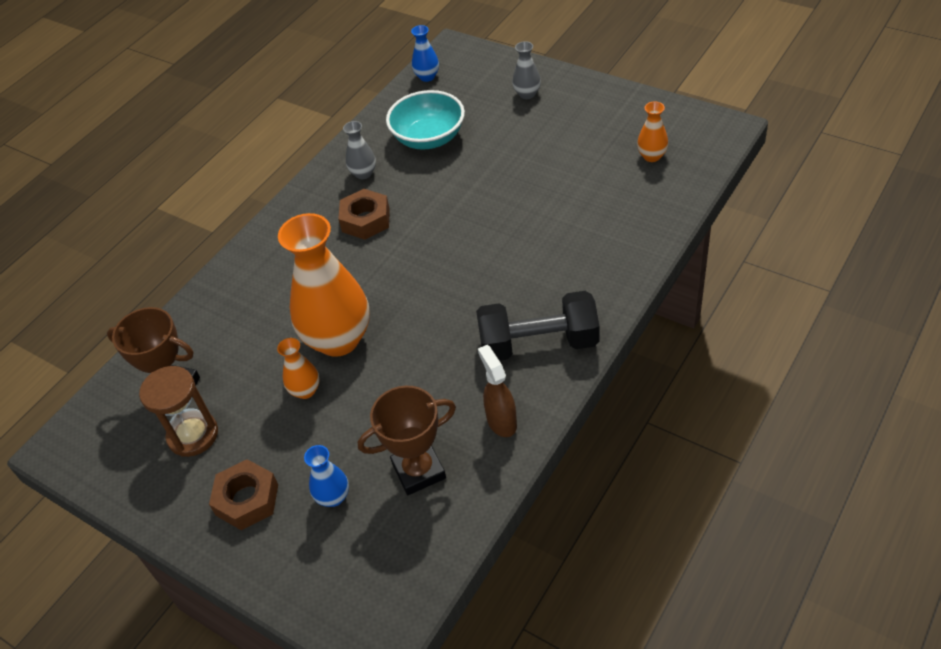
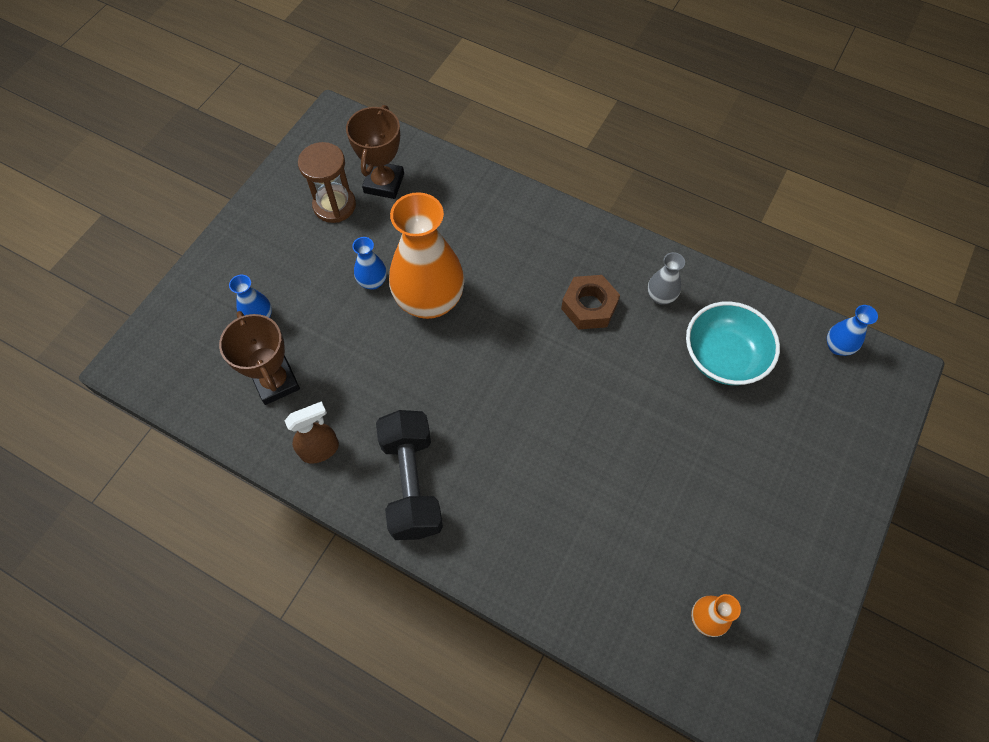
camera: 80 degrees right, 15 degrees up
brown nut [209,459,278,530] -> none
orange vase [277,338,320,399] -> blue vase [352,237,387,290]
grey vase [512,41,541,99] -> none

